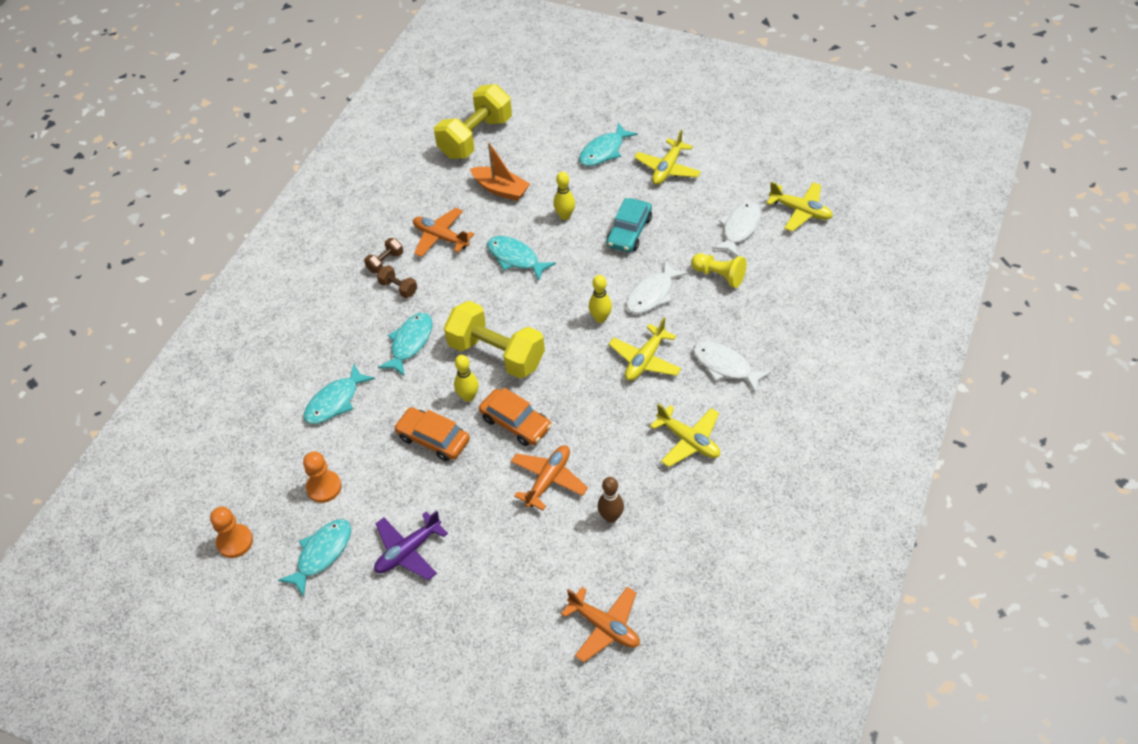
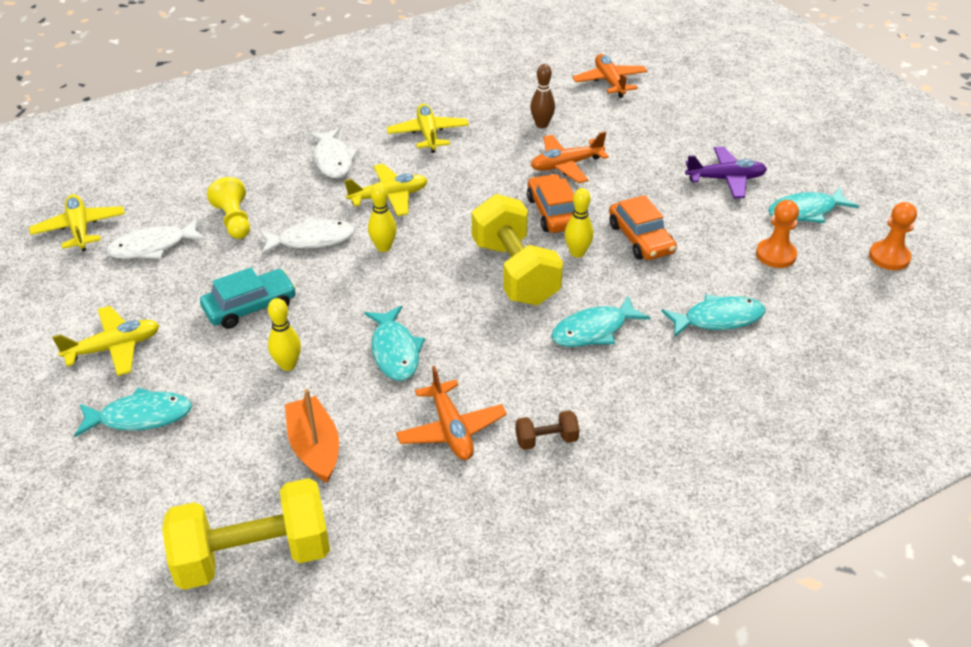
camera: 145 degrees left, 10 degrees down
brown dumbbell [377,265,417,298] -> none

